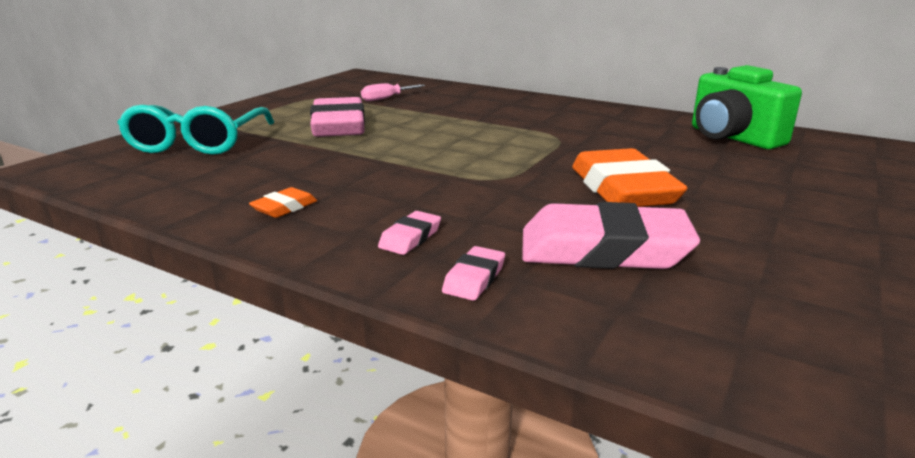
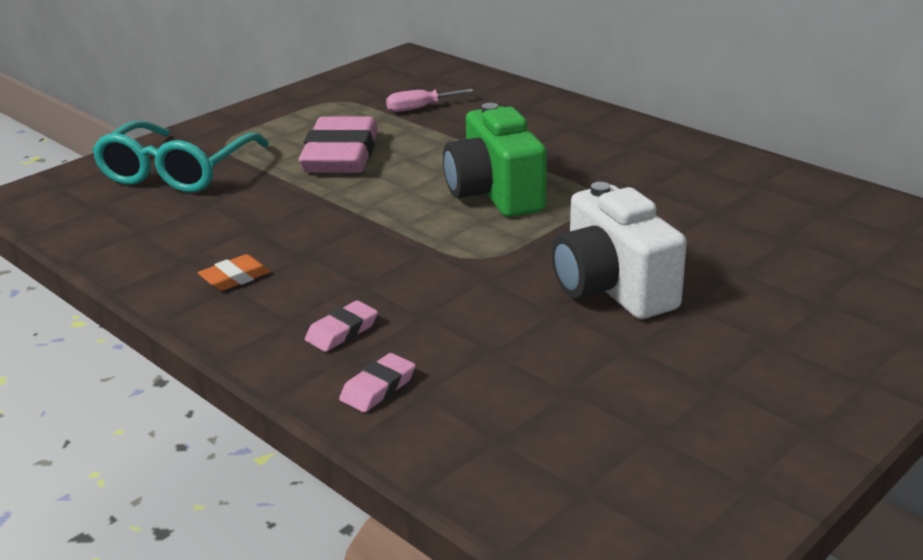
camera: 15 degrees right, 5 degrees up
pink eraser [522,202,700,269] -> none
orange eraser [572,148,688,207] -> white camera [552,182,687,319]
green camera [692,65,802,149] -> green camera moved to [443,103,547,217]

